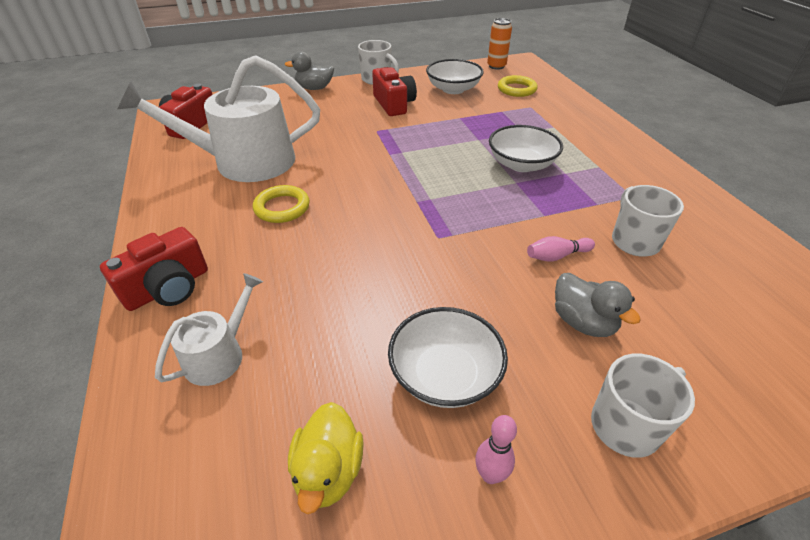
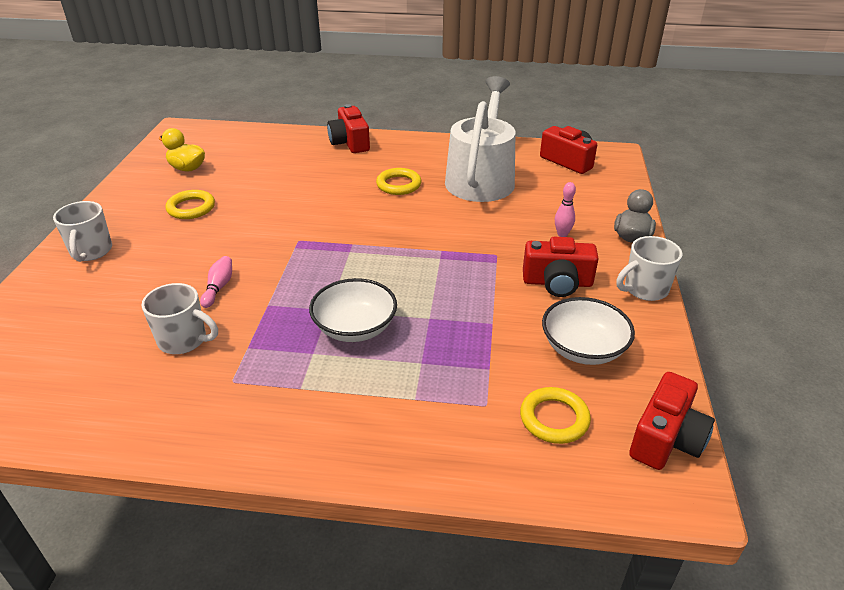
camera: 115 degrees right, 5 degrees down
white watering can [155,273,263,386] -> none
white bowl [388,307,508,408] -> yellow ring [165,190,215,219]
pink bowling pin [475,415,517,484] -> pink bowling pin moved to [555,182,576,237]
orange can [487,18,512,70] -> red camera [629,372,715,470]
grey duck [555,273,641,337] -> none

